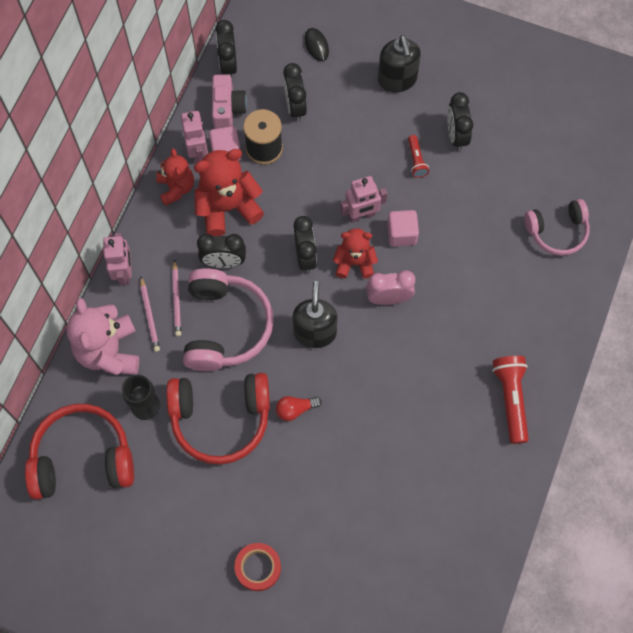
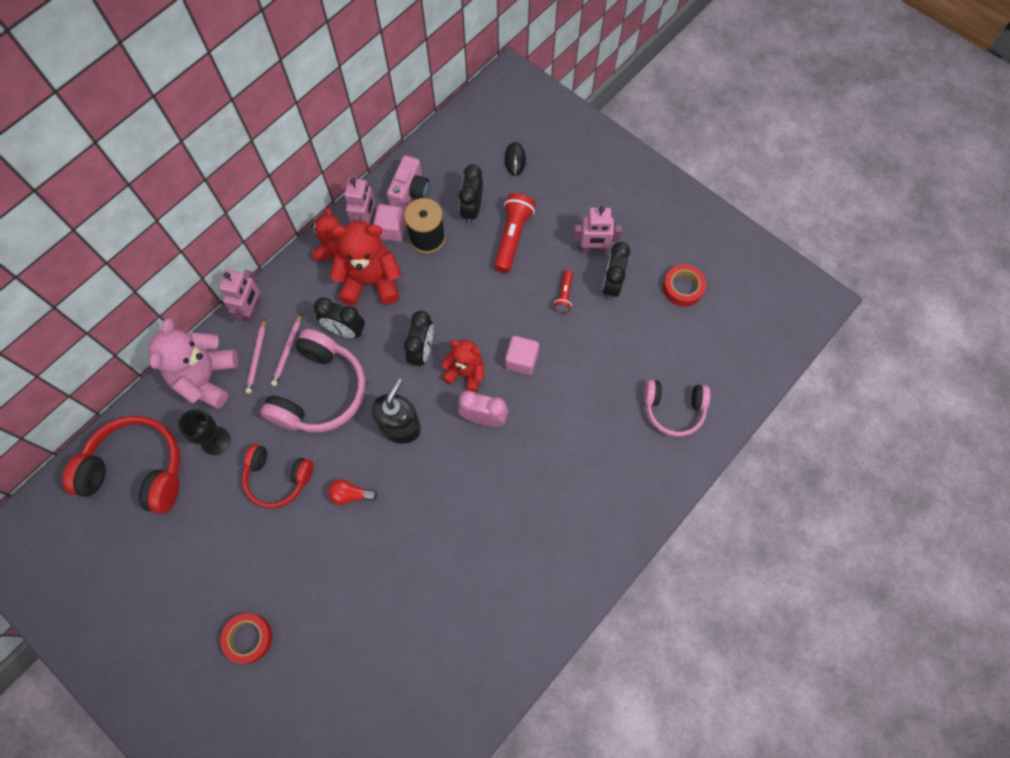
camera: 20 degrees right, 0 degrees up
red headphones [166,373,270,464] -> red headphones [242,444,313,508], size x0.64
black clock [216,20,237,79] -> none
pink robot [340,176,387,223] -> pink robot moved to [573,206,622,253]
black soap dispenser [378,35,421,92] -> none
red flashlight [492,356,529,444] -> red flashlight moved to [494,193,536,273]
none -> red tape [663,264,706,307]

